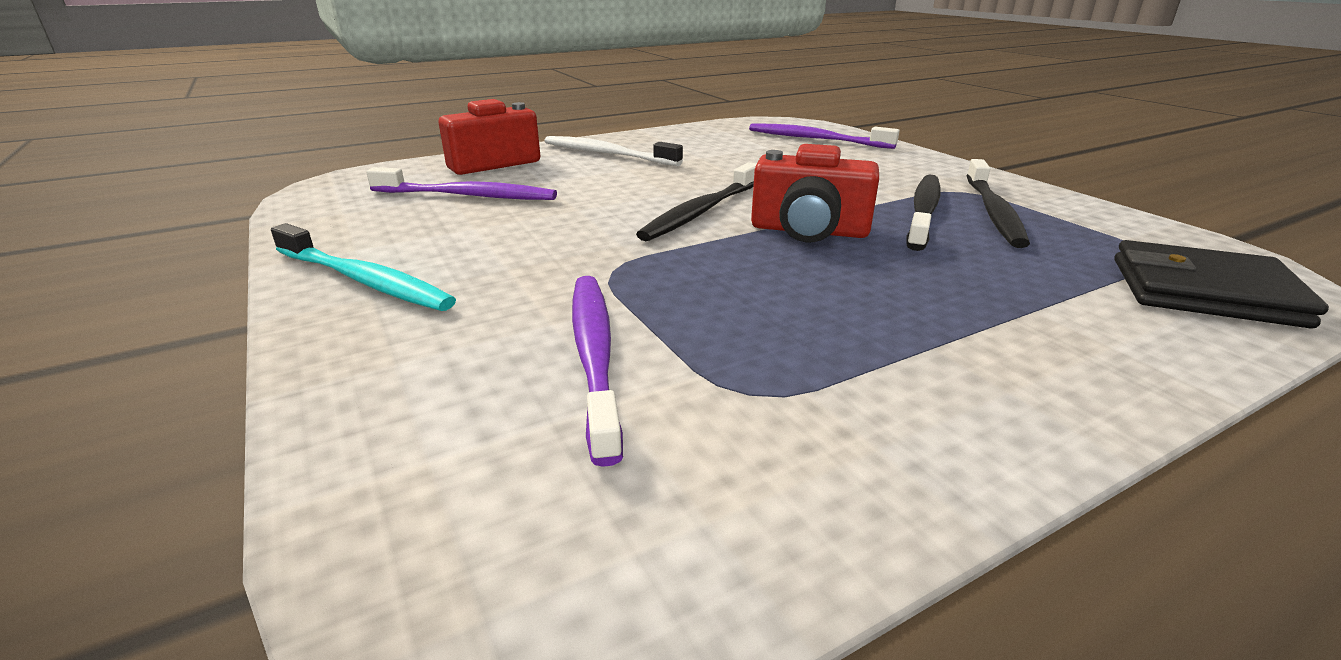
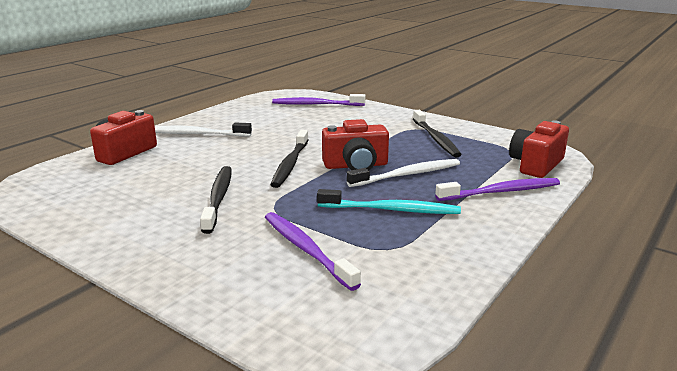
camera: 25 degrees left, 5 degrees down
turquoise toothbrush [271,223,456,311] -> turquoise toothbrush moved to [317,189,461,214]
purple toothbrush [366,167,557,200] -> purple toothbrush moved to [435,178,560,201]
black toothbrush [906,174,941,251] -> black toothbrush moved to [200,166,232,234]
black wallet [1114,240,1329,328] -> red camera [509,120,569,178]
none -> white toothbrush [347,159,460,187]

